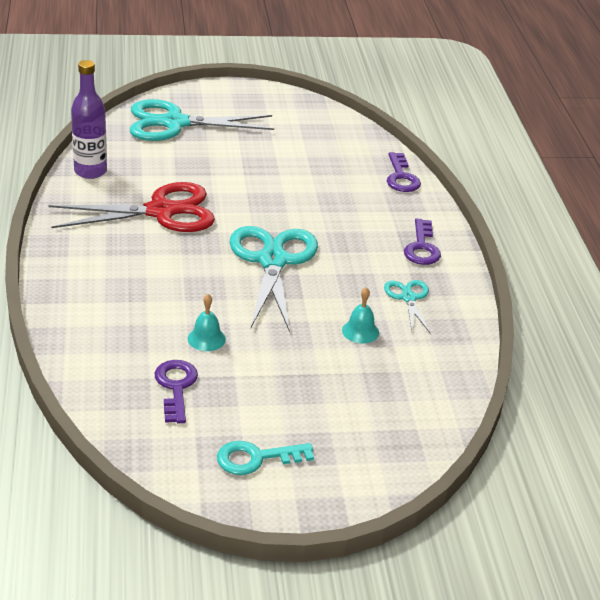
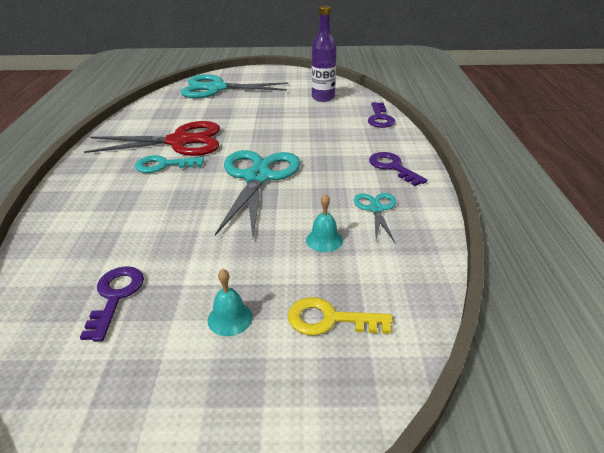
camera: 10 degrees right, 0 degrees up
purple bottle [71,60,107,179] -> purple bottle moved to [312,6,337,102]
turquoise bell [188,294,226,351] -> turquoise bell moved to [208,269,253,336]
turquoise key [217,441,314,475] -> turquoise key moved to [135,155,204,173]
purple key [404,219,441,265] -> purple key turned 135 degrees clockwise [369,152,427,186]
none -> yellow key [288,297,393,335]

